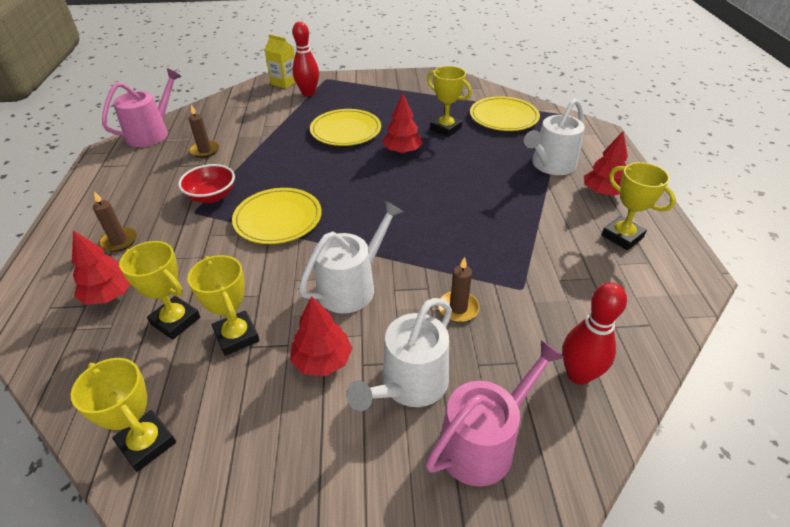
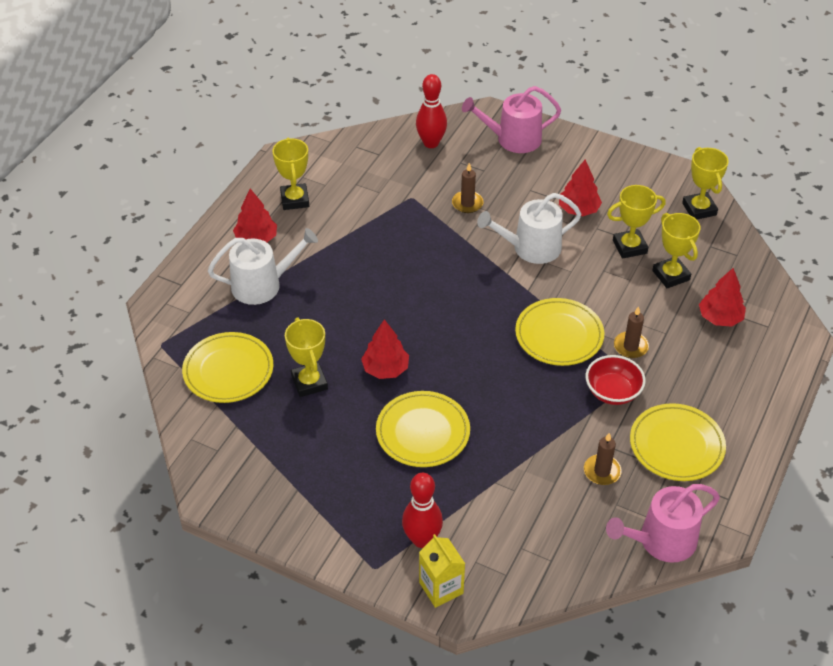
camera: 150 degrees left, 5 degrees up
brown candle [93,191,137,252] -> brown candle moved to [614,306,649,358]
yellow trophy [187,255,260,356] -> yellow trophy turned 75 degrees clockwise [607,185,666,259]
white watering can [346,298,452,411] -> none
none -> yellow plate [630,403,726,481]

